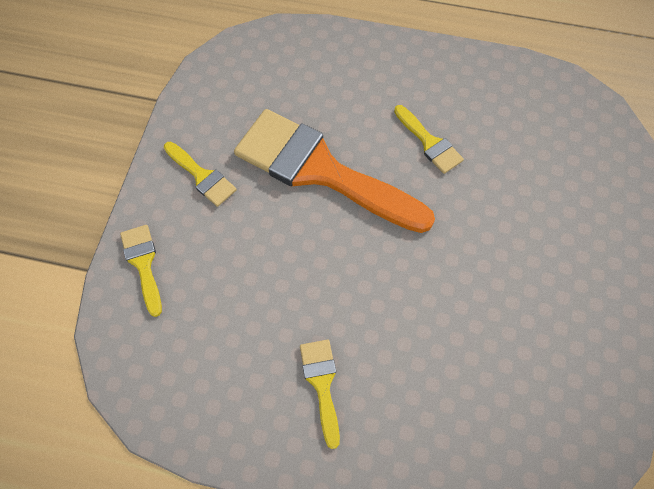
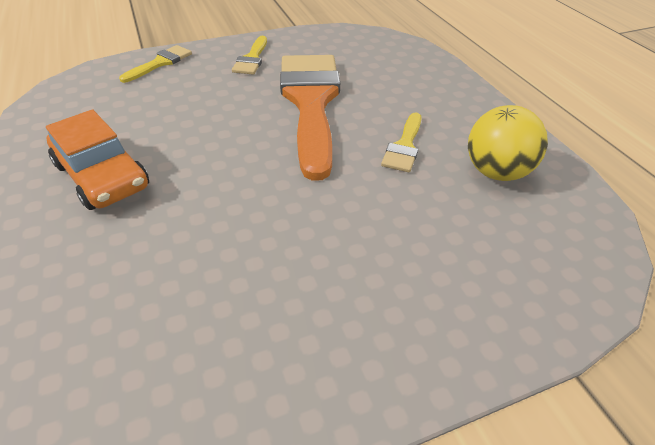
camera: 55 degrees right, 20 degrees down
yellow brush [300,340,340,449] -> orange car [46,109,149,210]
none -> yellow ball [468,105,548,181]

